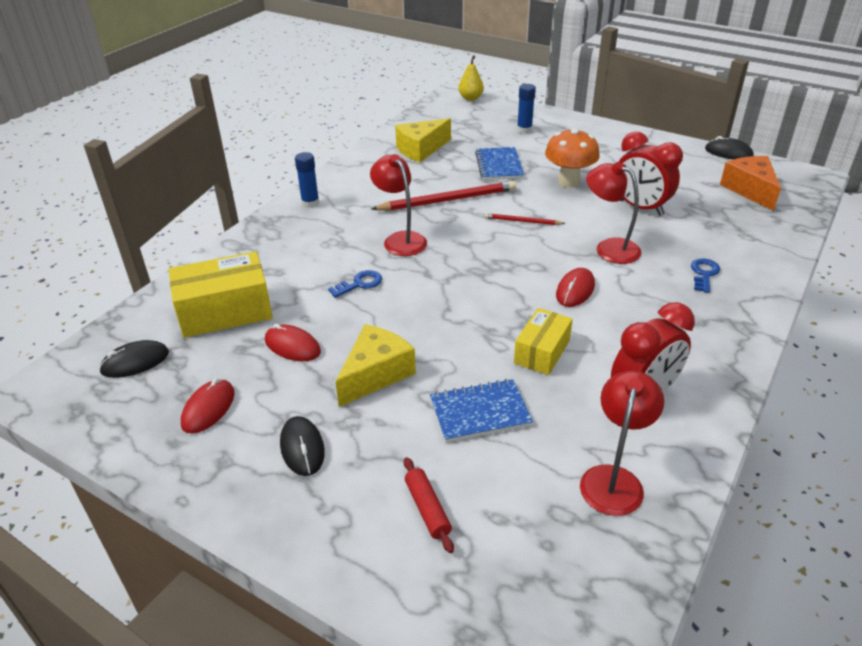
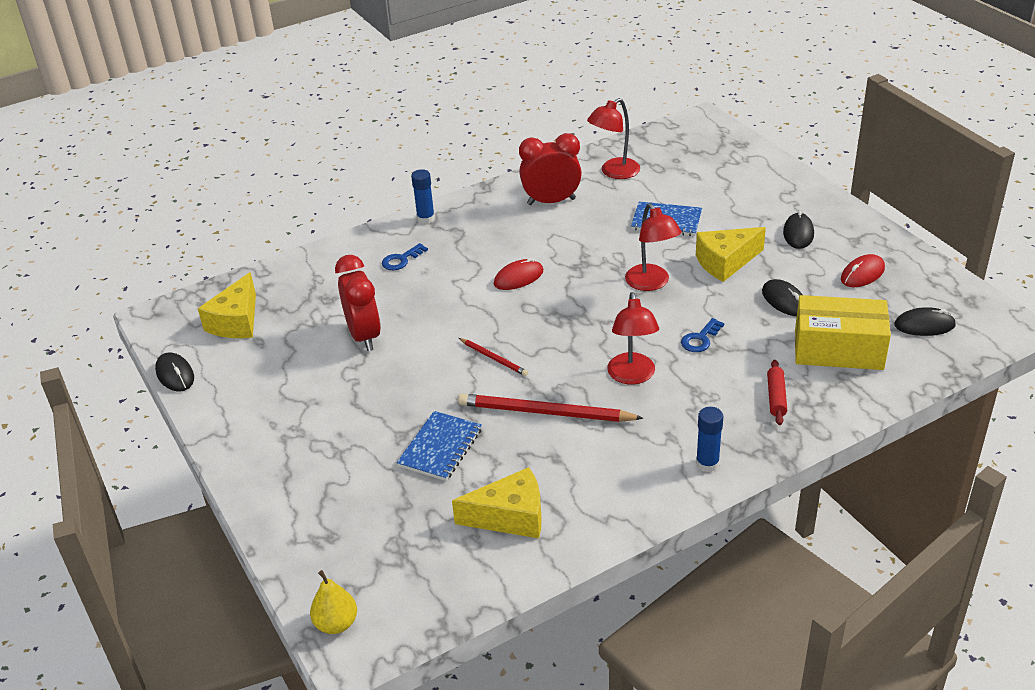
camera: 150 degrees left, 0 degrees up
red mouse [265,324,321,361] -> black mouse [762,279,803,316]
blue key [328,270,382,298] -> blue key turned 45 degrees counterclockwise [681,318,724,352]
red rolling pin [404,457,454,553] -> red rolling pin moved to [767,360,787,425]
yellow box [514,308,573,375] -> none
blue glue stick [517,84,536,133] -> blue glue stick moved to [411,169,435,224]
orange mushroom [545,128,600,187] -> none
red lamp [586,162,641,264] -> red lamp moved to [625,203,682,291]
orange cheese [720,156,781,211] -> yellow cheese [198,272,256,338]

